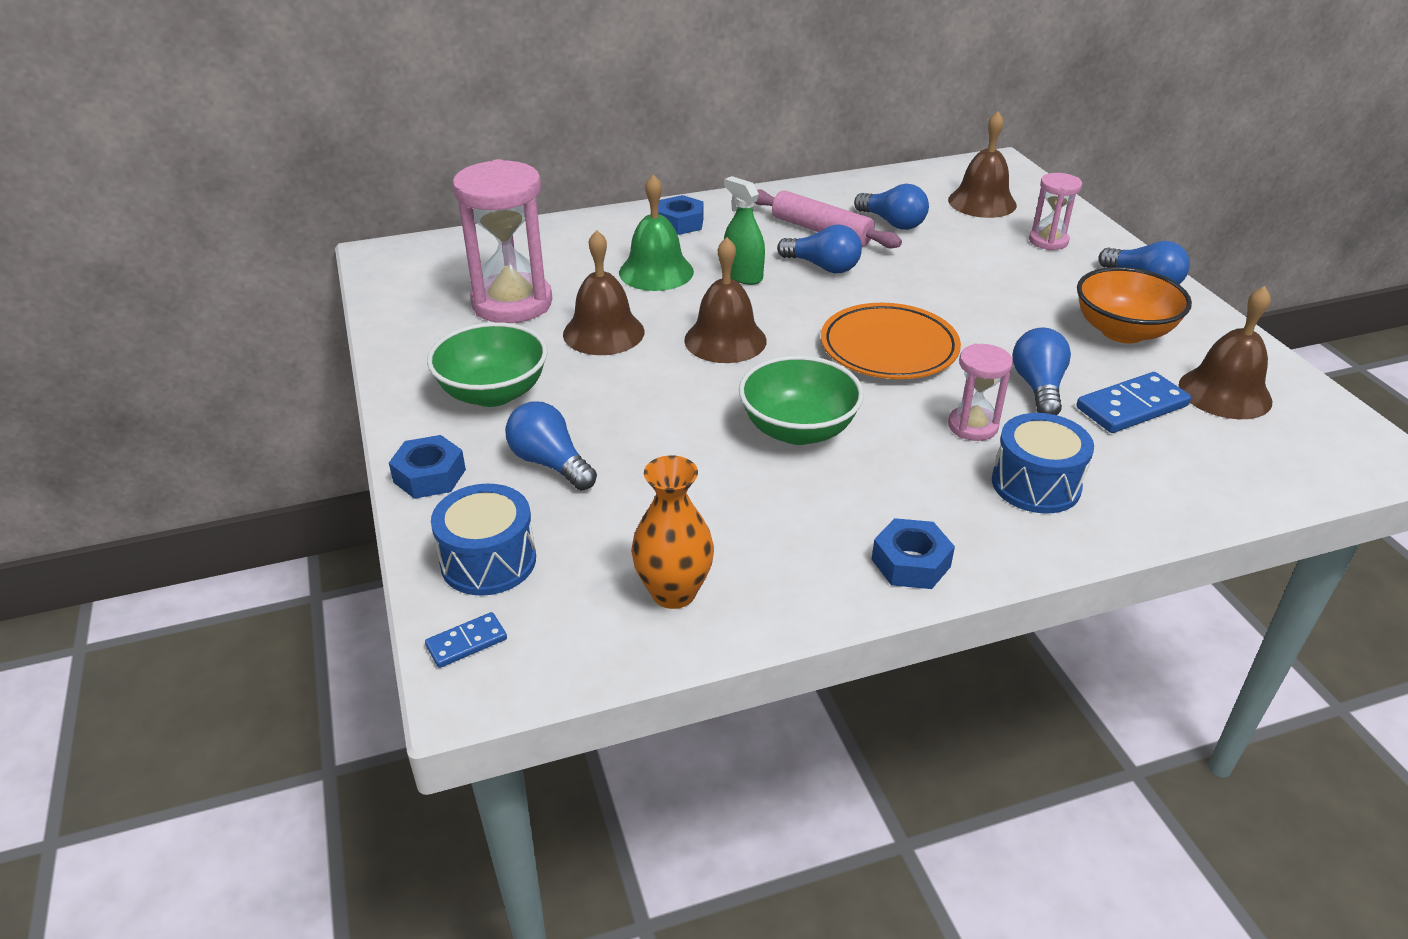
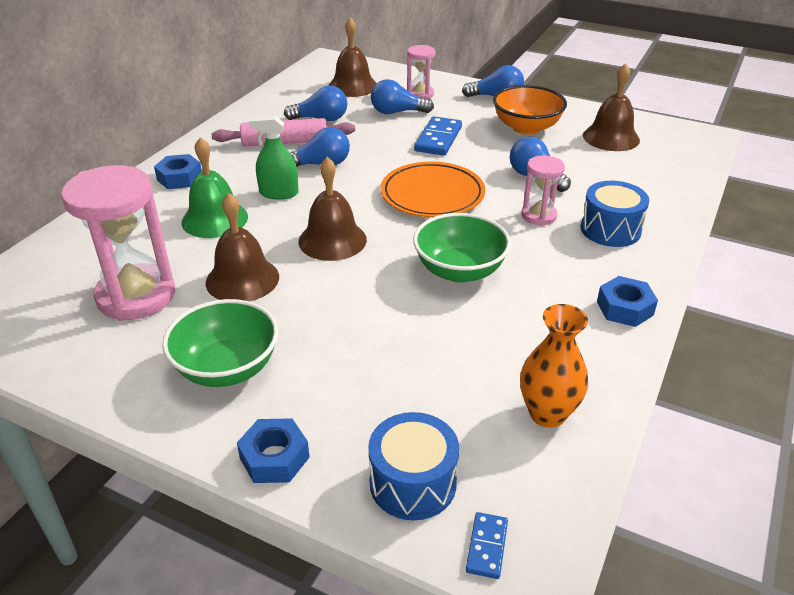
camera: 45 degrees left, 0 degrees up
blue light bulb [505,401,597,490] -> blue light bulb moved to [371,79,434,114]
blue domino [1076,372,1191,433] -> blue domino moved to [414,116,462,156]

